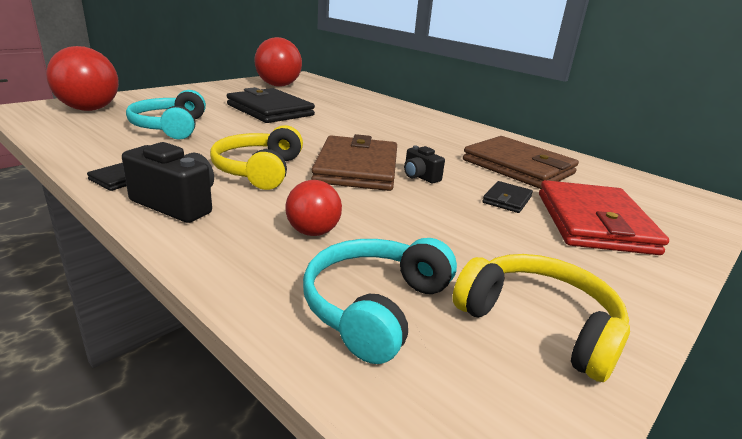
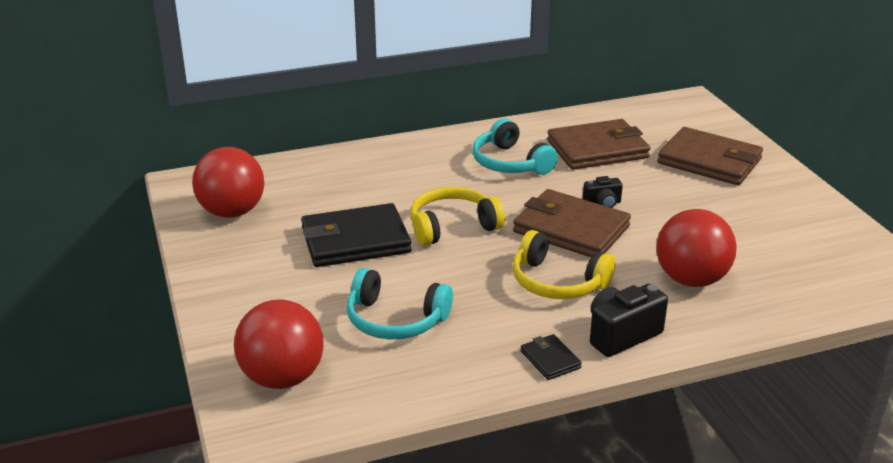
camera: 60 degrees left, 5 degrees up
red ball [285,180,342,236] -> red ball [656,209,736,287], size x1.77
turquoise headphones [303,238,457,364] -> turquoise headphones moved to [473,119,558,175]
yellow headphones [452,254,630,382] -> yellow headphones moved to [410,187,505,246]
black wallet [482,181,533,213] -> none
red wallet [539,180,669,255] -> brown wallet [657,127,763,185]

